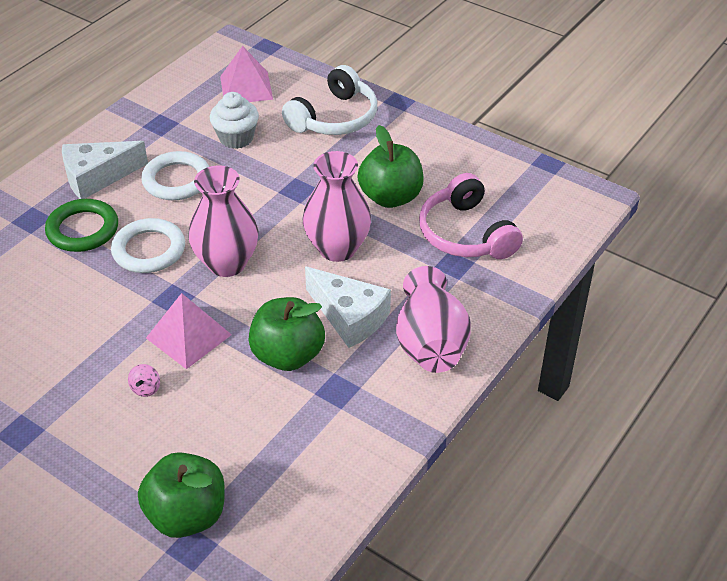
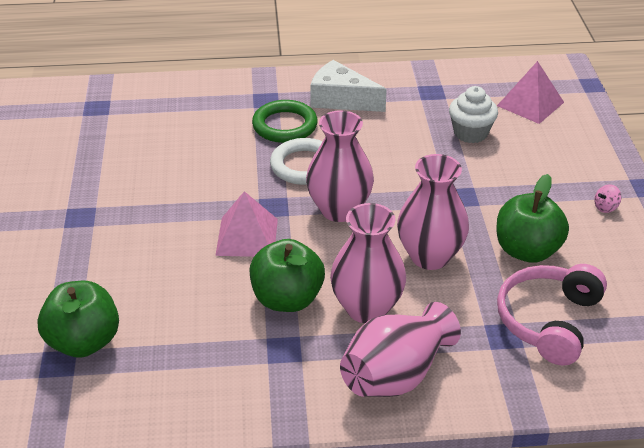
camera: 50 degrees right, 5 degrees down
pink spinning top [128,364,160,397] -> pink spinning top moved to [594,184,621,213]
white ring [141,151,209,200] -> none
white headphones [282,65,377,135] -> none
white cheese [305,266,391,348] -> pink vase [330,203,406,323]

